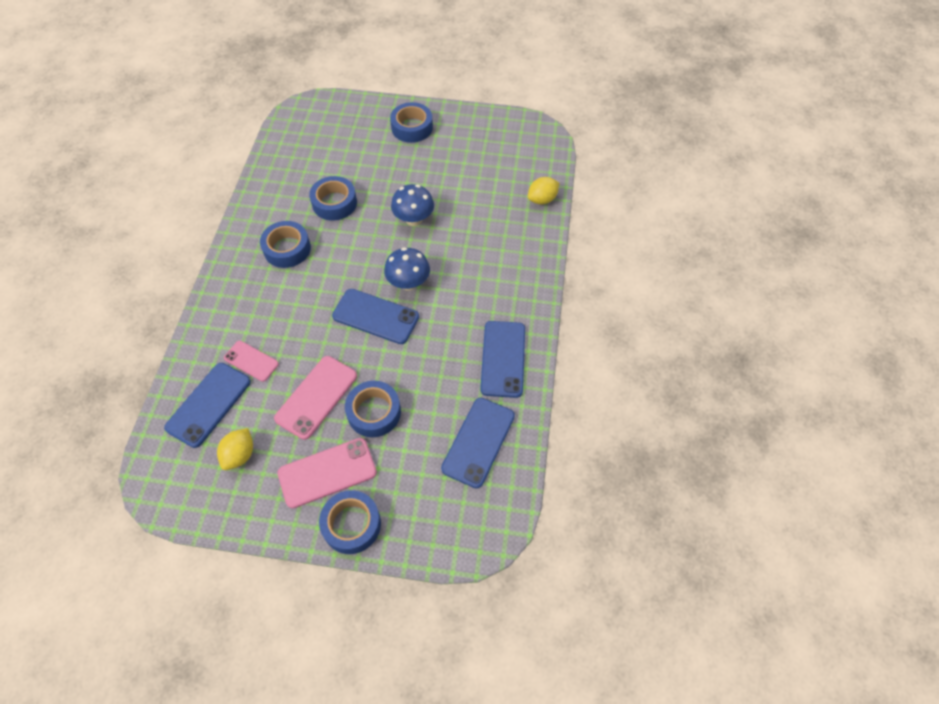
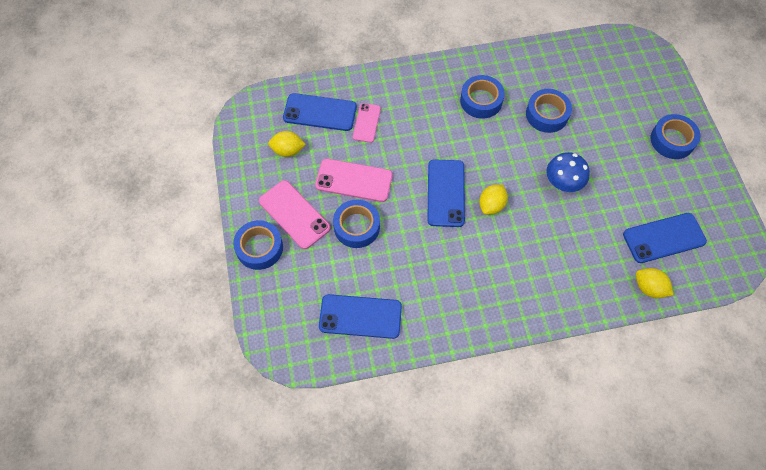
camera: 70 degrees right, 5 degrees up
blue mushroom [384,247,430,291] -> yellow lemon [479,184,508,215]
blue phone [480,321,525,398] -> blue phone moved to [623,213,707,263]

